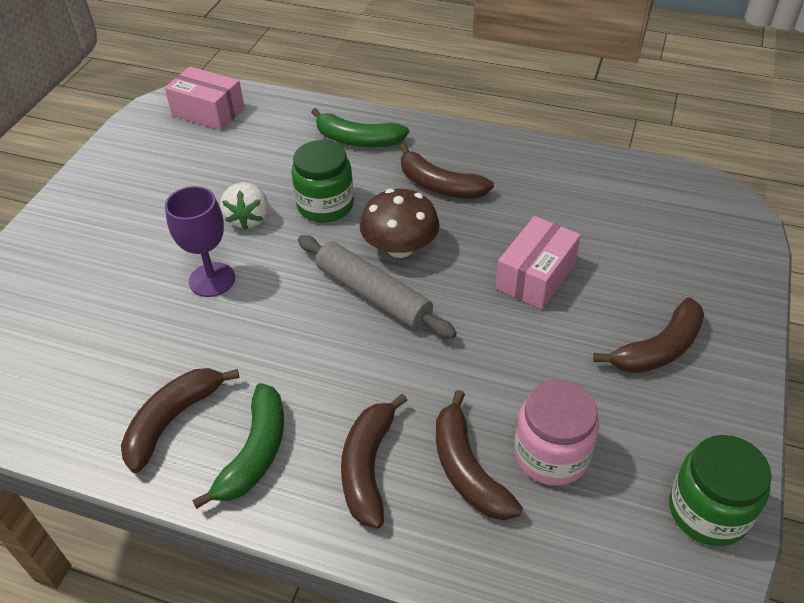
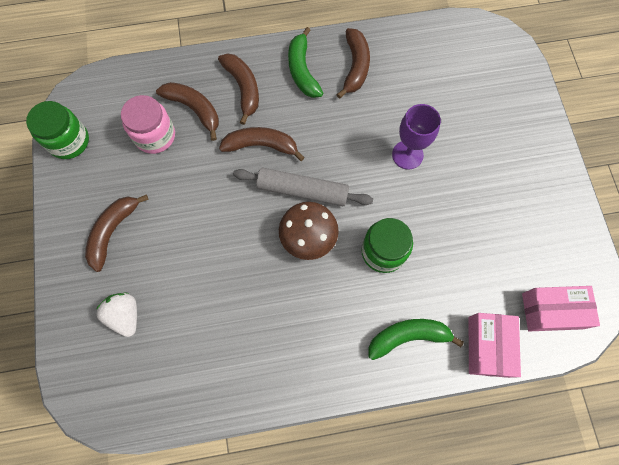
camera: 150 degrees right, 25 degrees up
white strawberry [220,182,268,230] -> white strawberry moved to [96,293,137,337]
brown banana [399,144,494,199] -> brown banana moved to [219,127,305,161]
pink box [496,216,581,309] -> pink box moved to [469,313,521,378]

